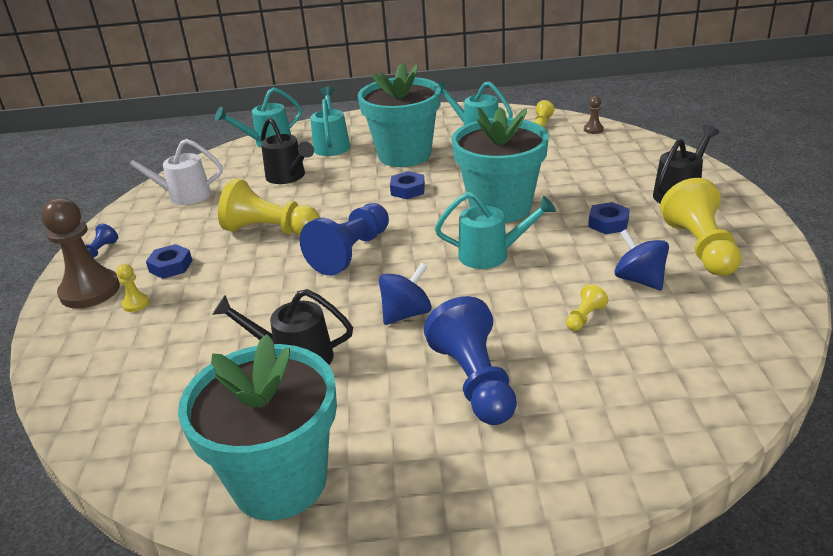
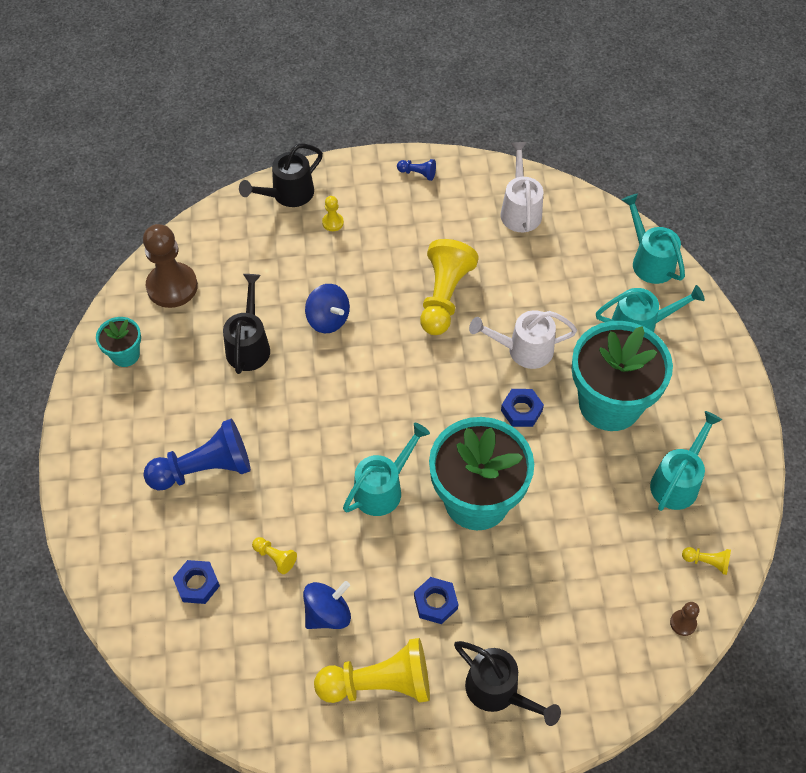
camera: 85 degrees right, 25 degrees up
brown pawn [41,198,120,309] -> brown pawn moved to [143,224,198,308]
blue nut [146,244,192,279] -> blue nut moved to [173,560,220,604]
turquoise flower pot [178,334,337,520] -> turquoise flower pot [96,317,141,367], size x0.47
black watering can [261,117,314,184] -> black watering can moved to [239,143,323,207]
blue pawn [300,203,389,276] -> none
blue spinning top [379,263,432,325] -> blue spinning top moved to [305,284,350,333]
turquoise watering can [435,192,556,269] -> turquoise watering can turned 135 degrees counterclockwise [343,423,430,516]
none -> white watering can [469,310,577,369]

